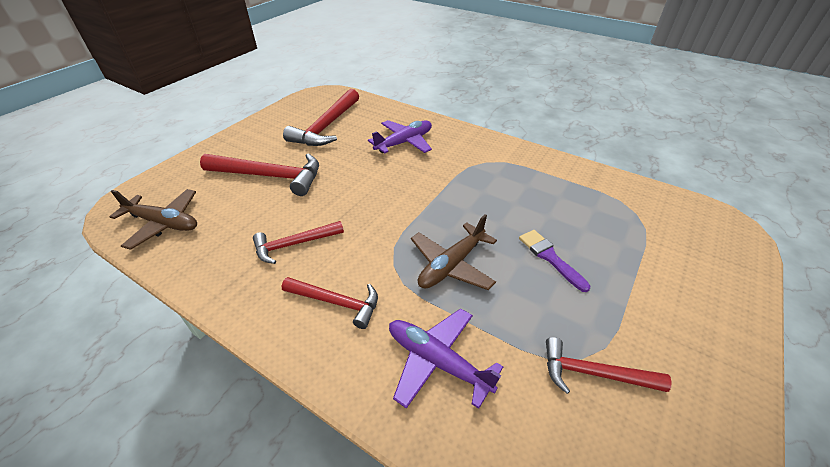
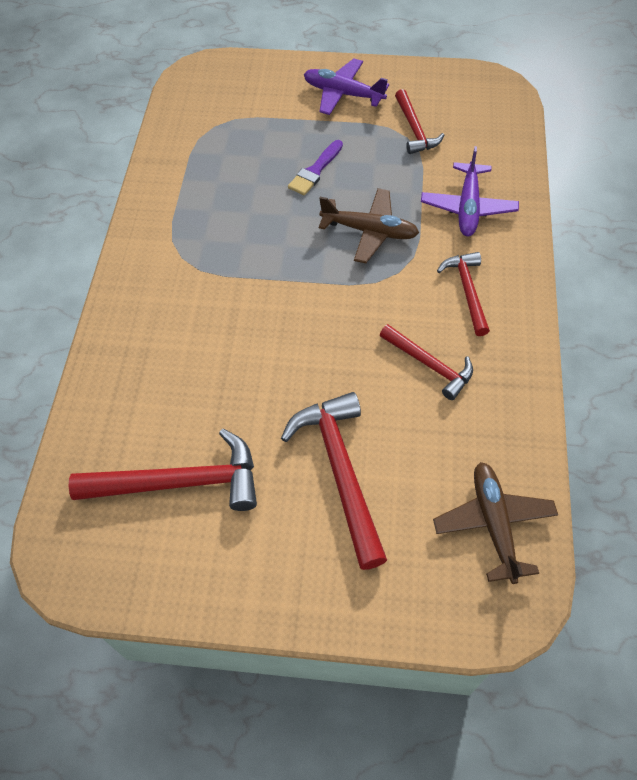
camera: 115 degrees left, 15 degrees up
purple plane [368,120,432,153] -> purple plane moved to [304,58,389,115]

